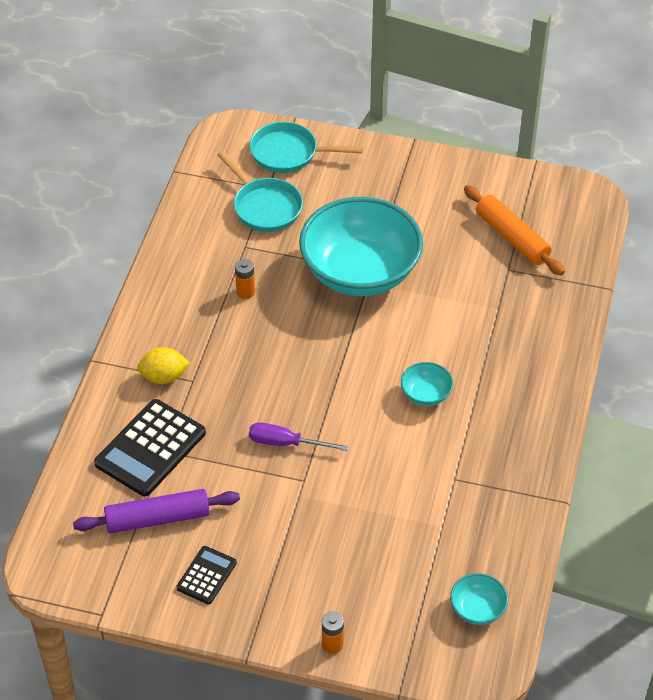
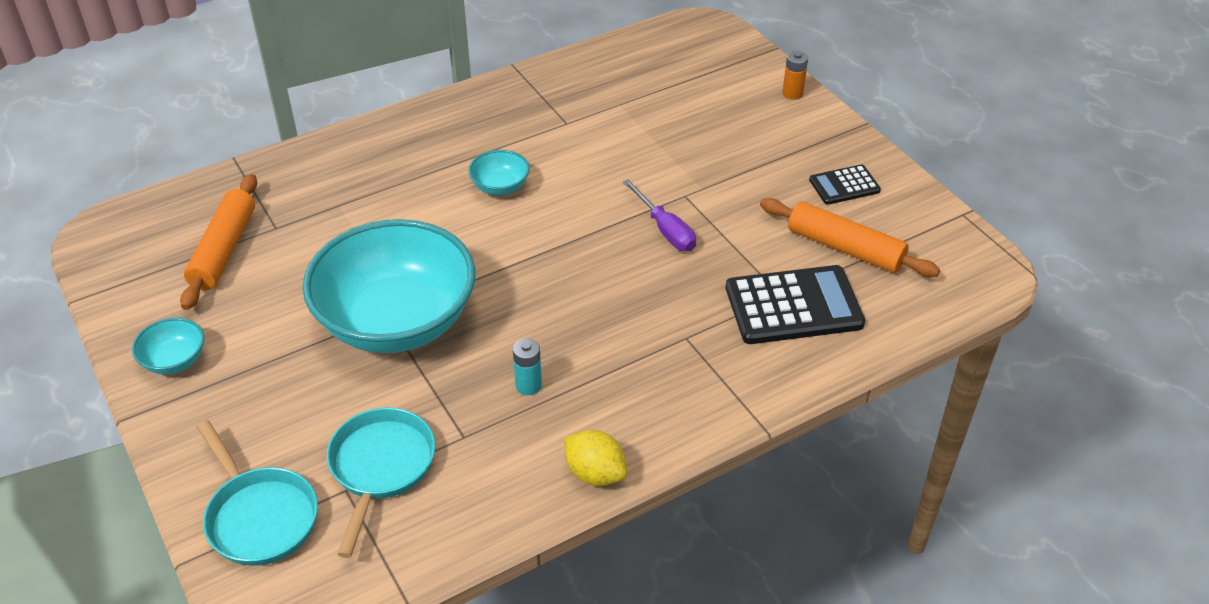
camera: 135 degrees left, 5 degrees down
purple rolling pin [73,489,240,533] -> orange rolling pin [760,198,940,277]
yellow lemon [137,347,190,384] -> yellow lemon moved to [564,430,627,486]
orange battery [235,259,255,299] -> turquoise battery [513,338,542,395]
turquoise bowl [450,573,508,625] -> turquoise bowl moved to [132,318,204,374]

